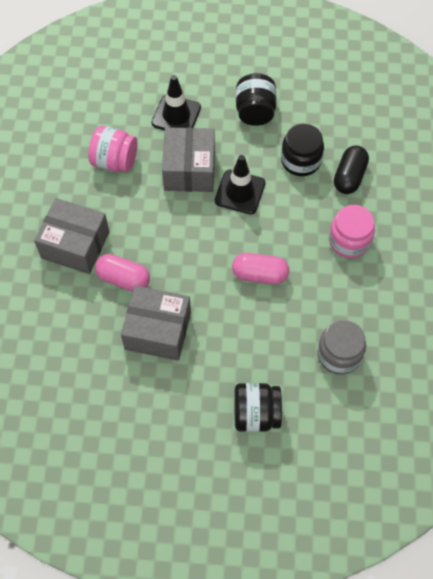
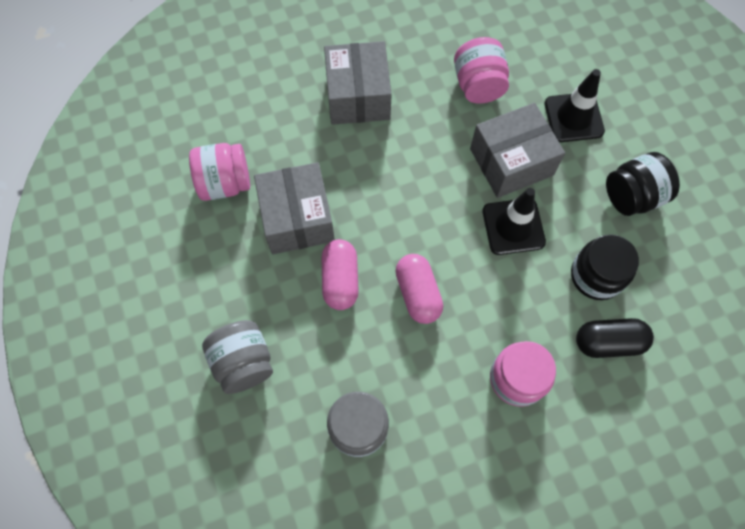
camera: 65 degrees right, 5 degrees up
pink capsule [95,254,150,292] -> pink capsule moved to [321,239,359,310]
black jar [234,383,282,432] -> grey jar [202,320,273,394]
none -> pink jar [189,143,250,201]

